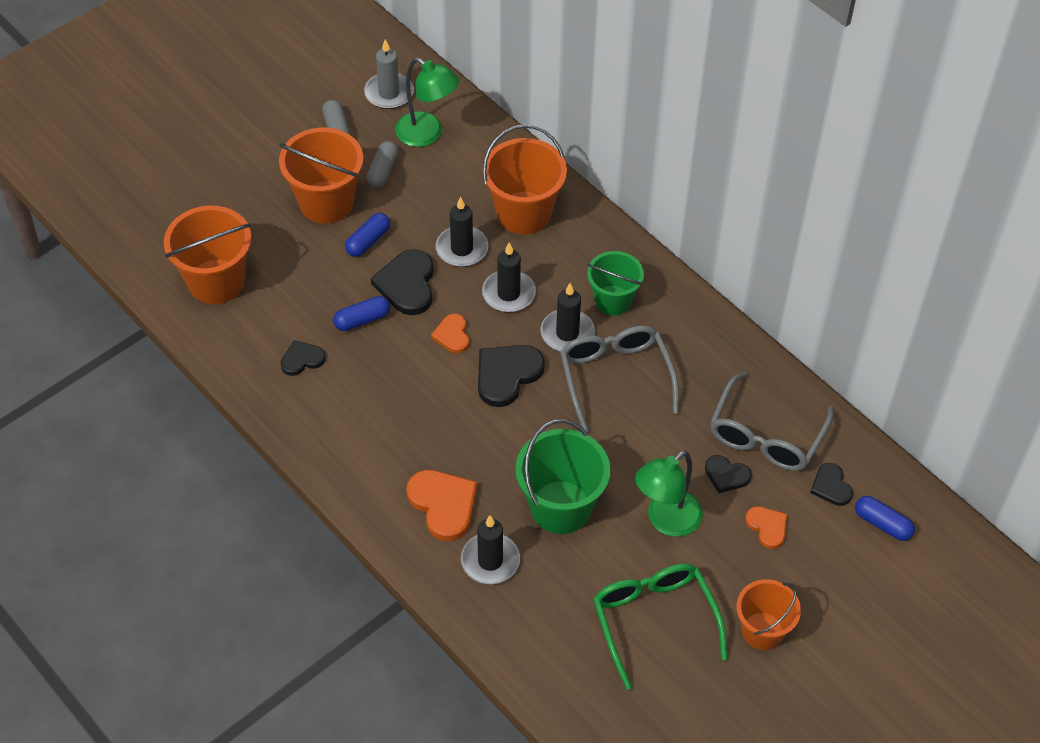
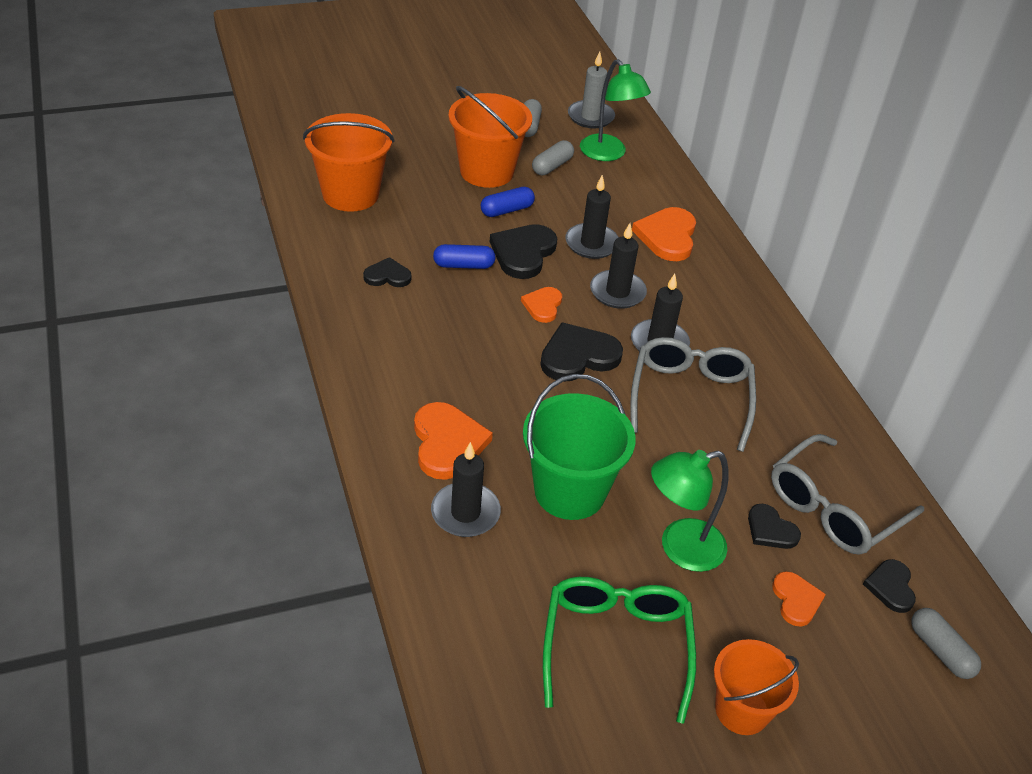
camera: 20 degrees right, 10 degrees down
orange bucket [483,124,567,234] -> orange heart [632,207,696,261]
green bucket [587,251,644,316] -> none
blue capsule [855,496,915,541] -> grey capsule [911,608,981,679]

